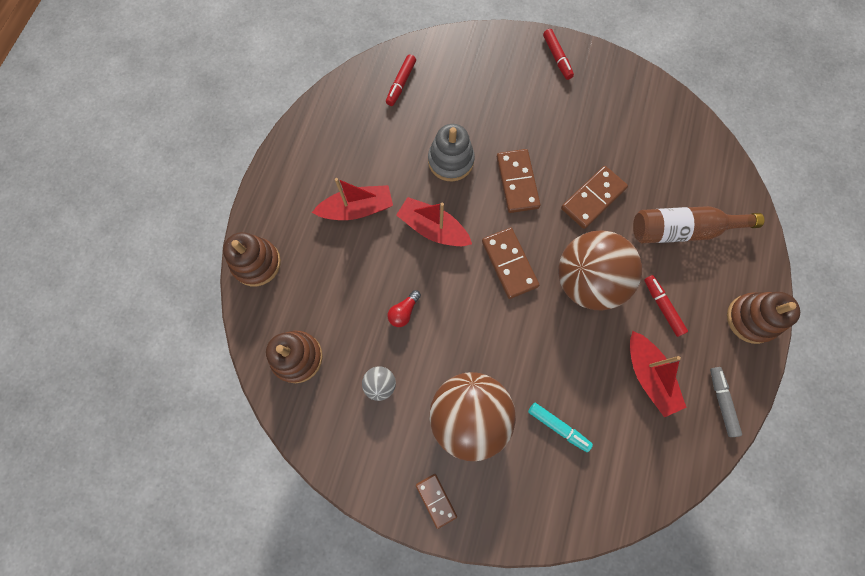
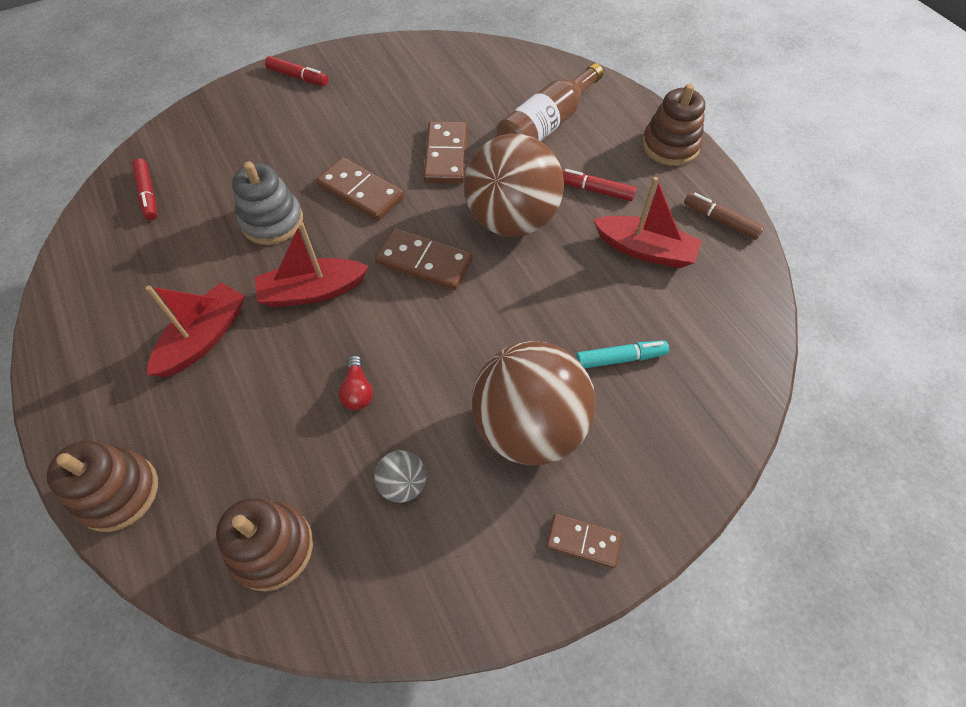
camera: 45 degrees left, 15 degrees down
grey marker [710,367,742,437] -> brown marker [684,192,764,240]

